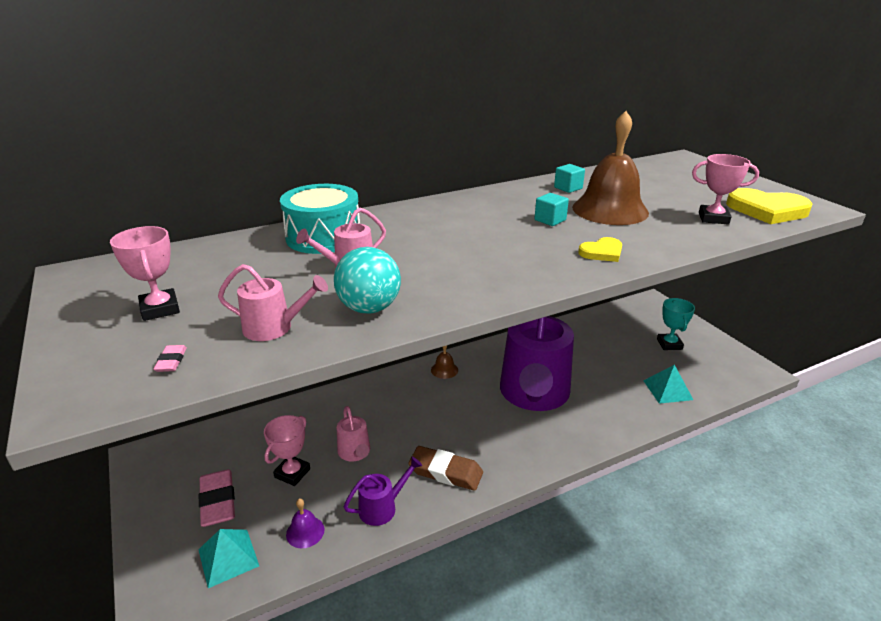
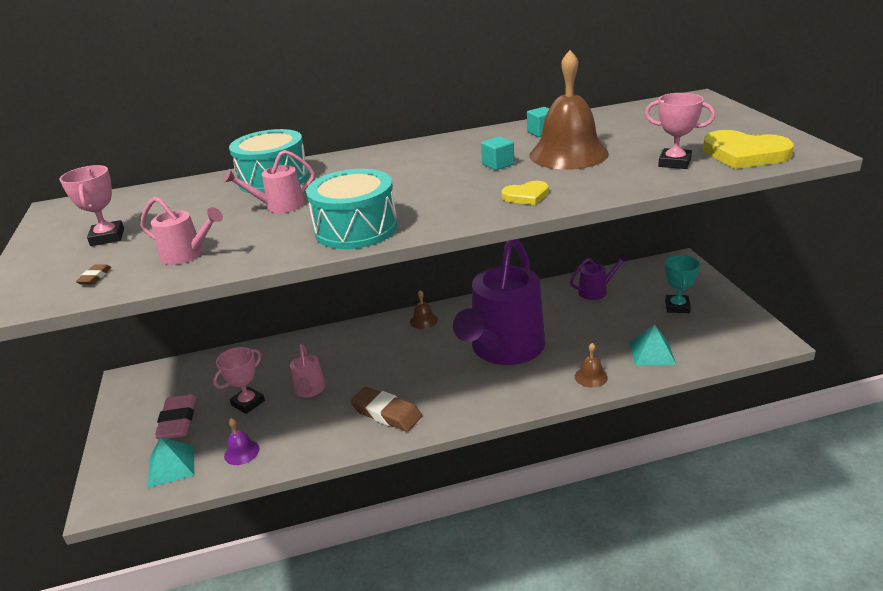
camera: 15 degrees right, 0 degrees up
pink eraser [153,345,187,372] -> brown eraser [76,265,112,285]
turquoise ball [334,247,401,313] -> none
purple watering can [344,457,422,526] -> purple watering can moved to [570,253,629,300]
none -> turquoise drum [306,169,398,249]
none -> brown bell [575,343,608,388]

